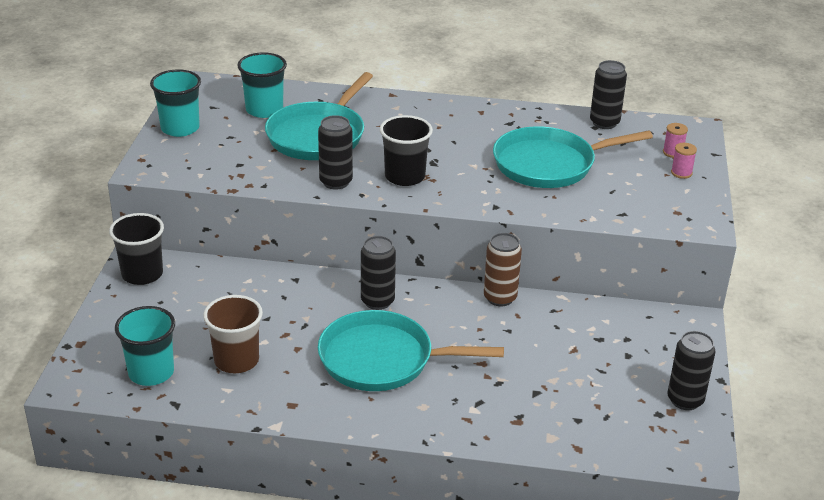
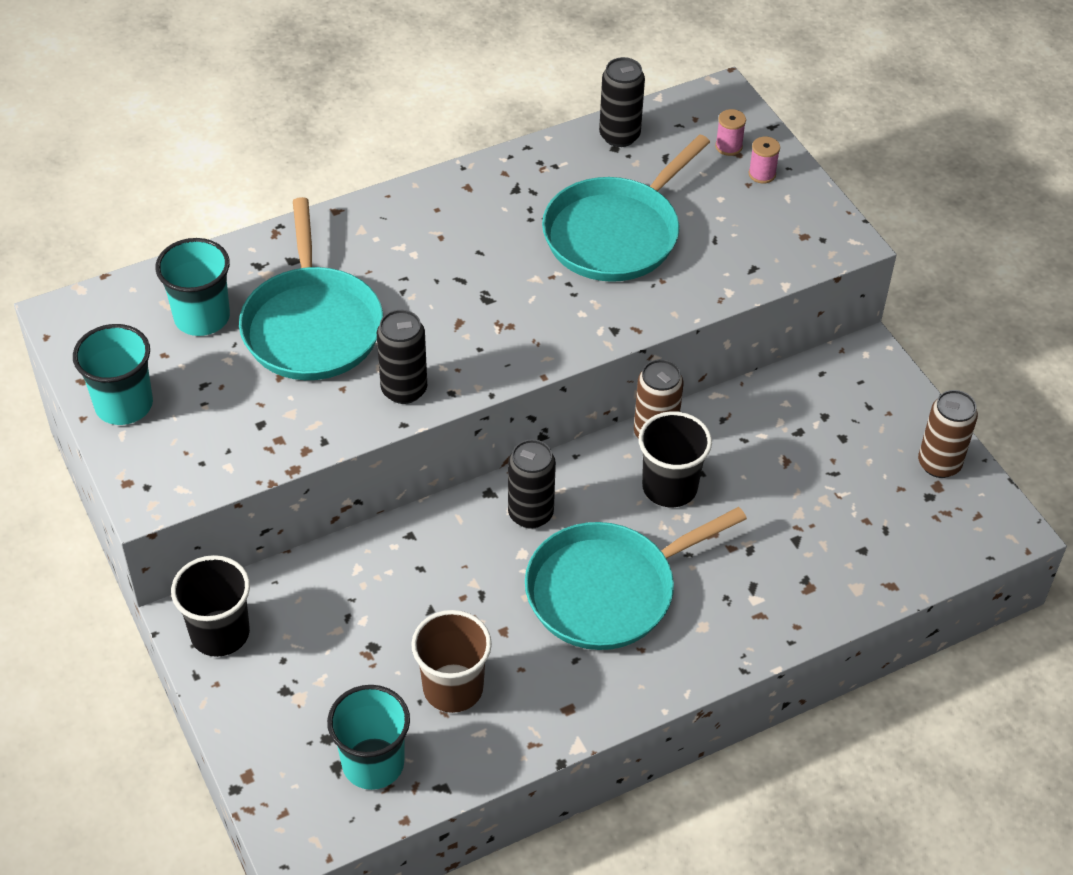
camera: 35 degrees left, 15 degrees up
black cup [380,115,433,186] -> black cup moved to [639,411,712,507]
black can [667,331,716,410] -> brown can [918,390,978,478]

